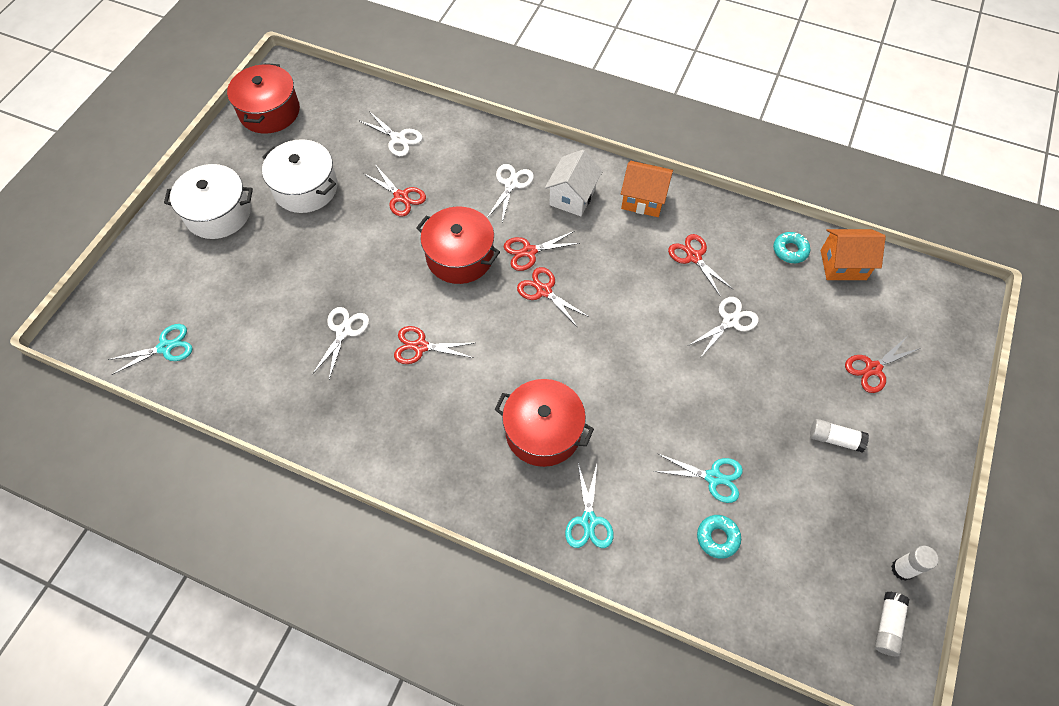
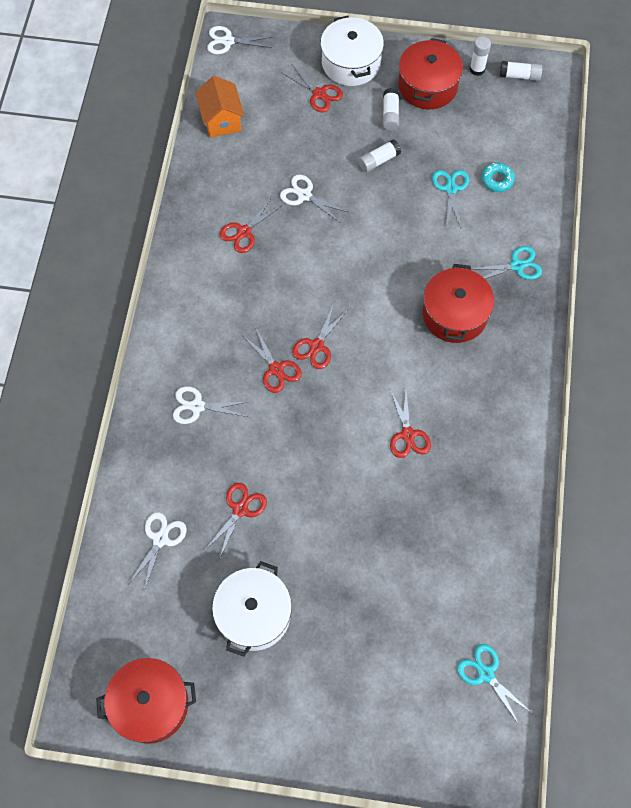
camera: 105 degrees left, 5 degrees up
white pot [164,164,253,239] -> white pot moved to [320,16,384,86]
white scissors [312,307,369,379] -> white scissors moved to [207,26,272,54]
red pot [416,207,500,284] -> red pot moved to [398,38,463,109]
white house [545,150,603,216] -> none
orange house [621,161,673,217] -> none
turquoise donut [773,232,810,263] -> none
none -> white glue stick [358,139,401,172]

